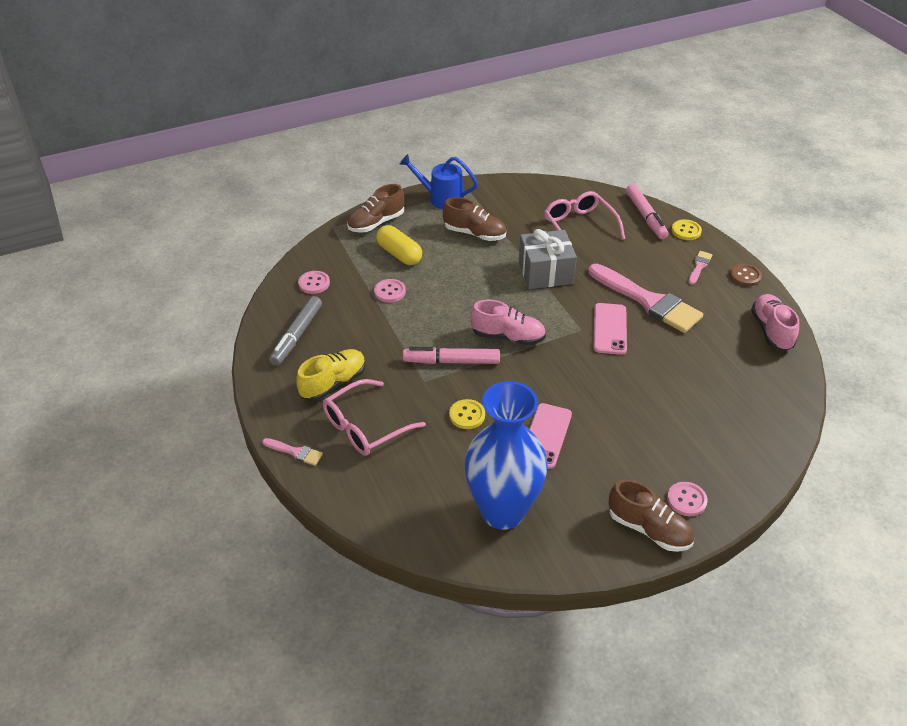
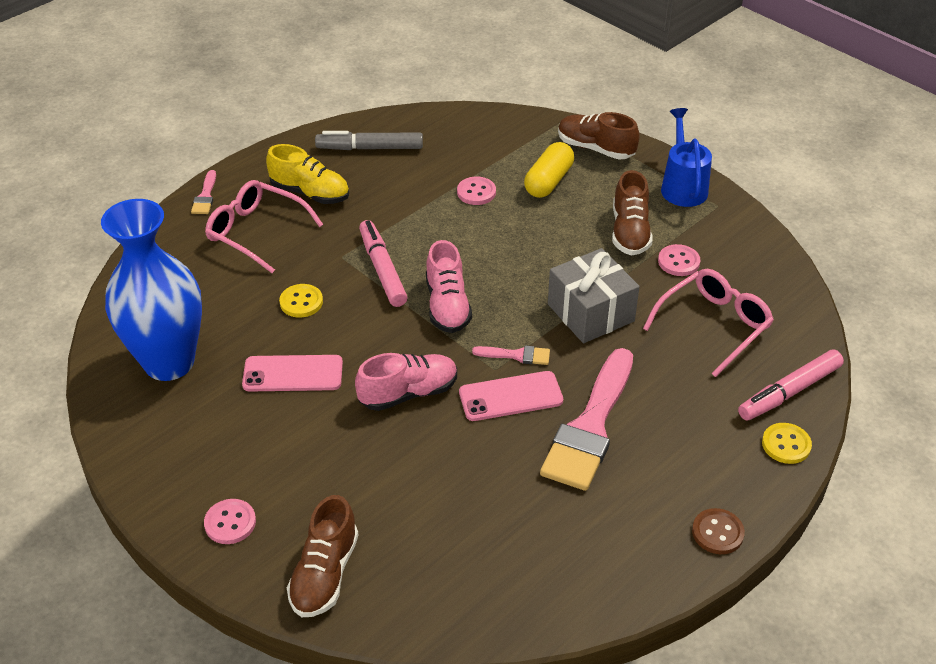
camera: 70 degrees right, 0 degrees up
pink button [298,271,330,294] -> pink button moved to [658,244,700,276]
brown shoe [608,479,694,552] -> brown shoe moved to [287,495,358,617]
pink brush [688,251,713,285] -> pink brush moved to [472,345,550,365]
pink shoe [751,294,799,351] -> pink shoe moved to [355,353,457,411]

